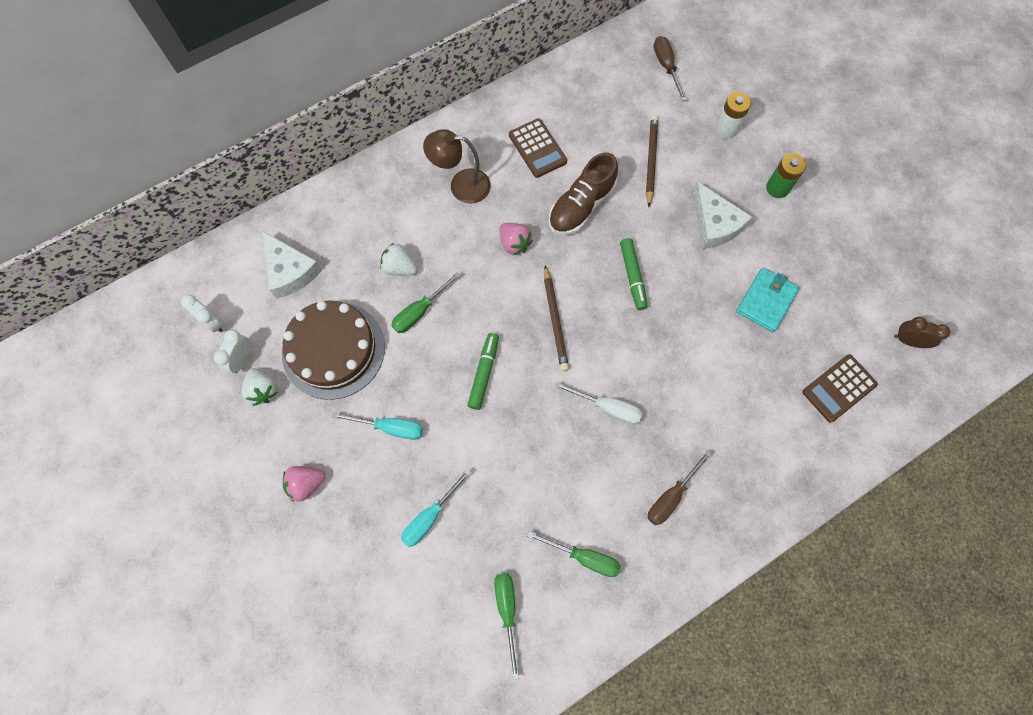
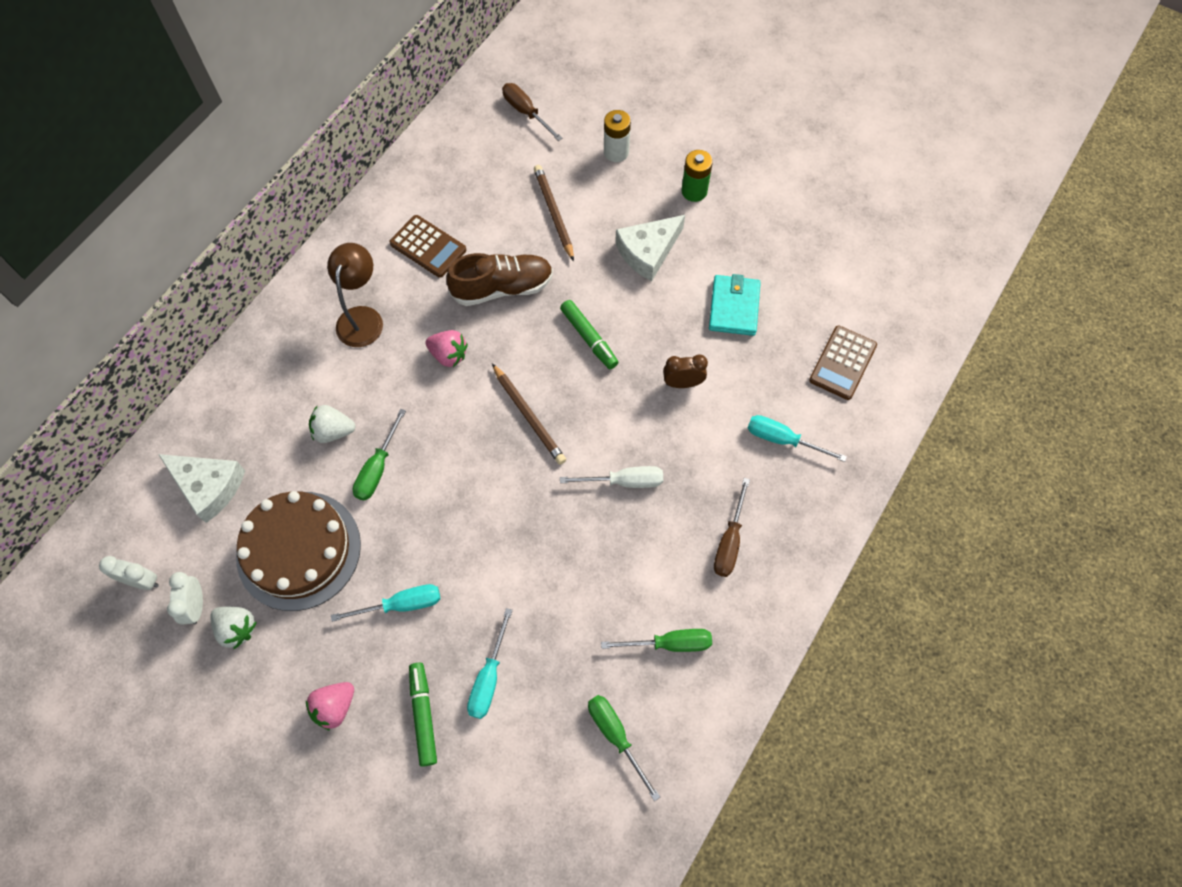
camera: 25 degrees left, 5 degrees down
brown lamp [423,129,491,204] -> brown lamp turned 120 degrees clockwise [327,243,383,347]
green marker [467,333,499,410] -> green marker moved to [409,663,437,767]
brown shoe [549,153,618,235] -> brown shoe turned 120 degrees counterclockwise [446,253,553,306]
white cheese [693,182,752,249] -> white cheese turned 105 degrees clockwise [615,215,685,281]
brown clock [894,317,950,348] -> brown clock moved to [663,355,708,388]
none -> turquoise screwdriver [748,415,847,462]

